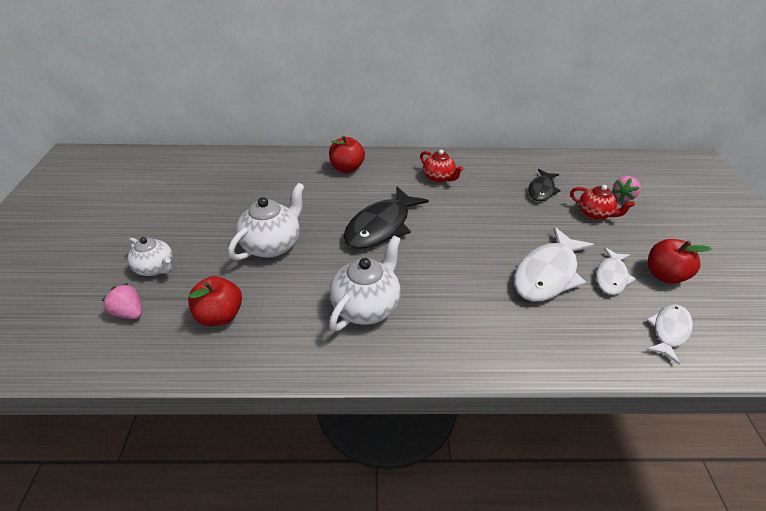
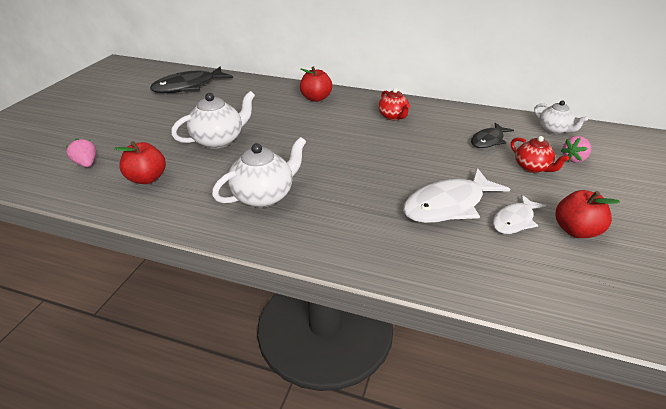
camera: 20 degrees right, 5 degrees down
white teapot [128,237,173,276] -> white teapot moved to [534,100,588,134]
black fish [343,186,429,249] -> black fish moved to [150,67,233,93]
white fish [646,304,693,365] -> none

